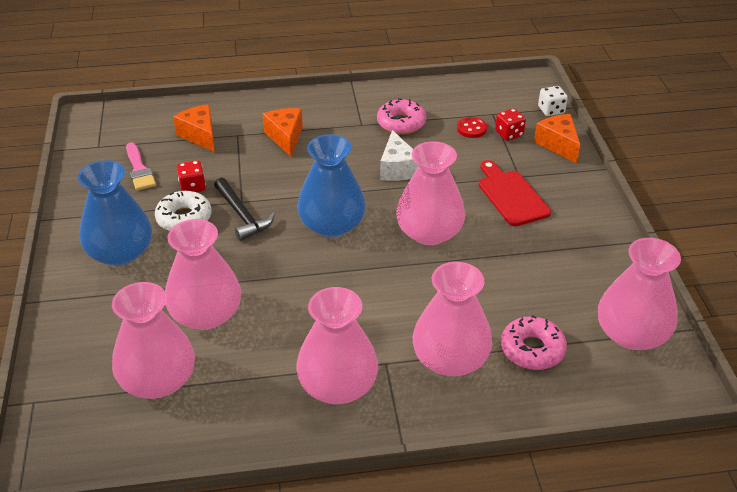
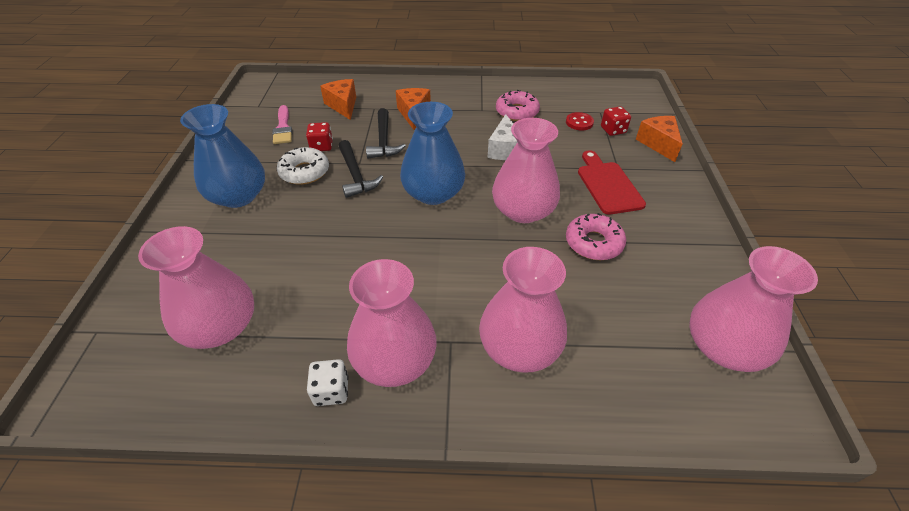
camera: 10 degrees right, 5 degrees up
pink vase [165,219,241,330] -> none
pink donut [501,315,567,370] -> pink donut moved to [566,213,626,260]
white dice [538,86,568,116] -> white dice moved to [307,359,349,406]
none -> black hammer [366,108,406,158]

